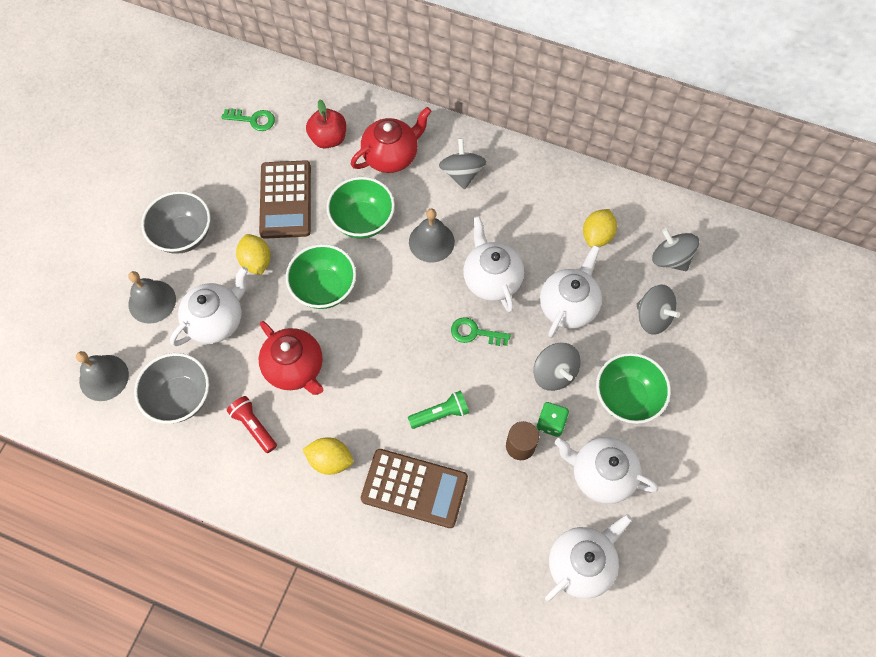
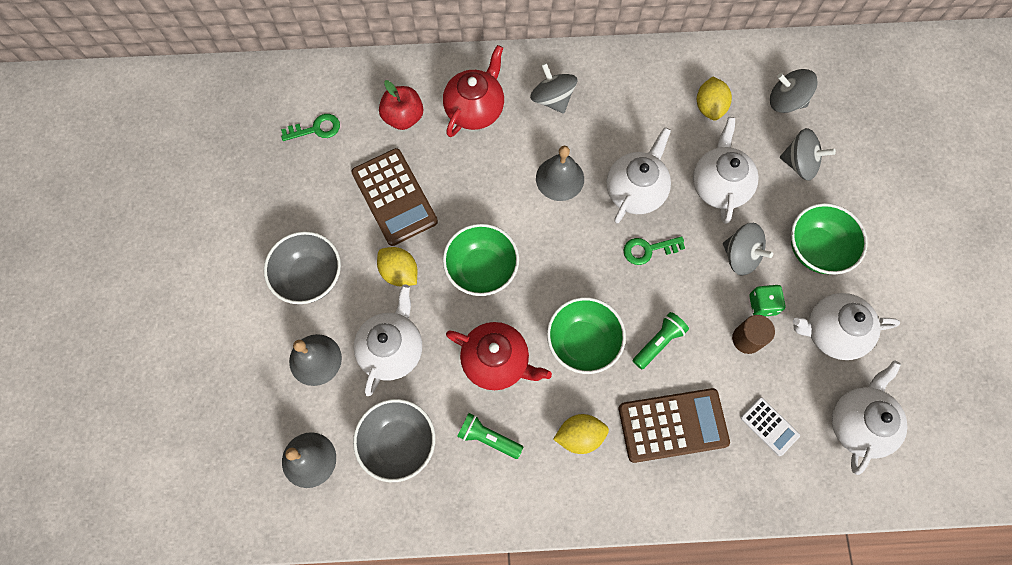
camera: 25 degrees left, 5 degrees up
red flashlight [227,396,277,453] -> green flashlight [457,413,523,459]
green bowl [326,177,395,239] -> green bowl moved to [547,297,626,374]
white teapot [463,216,524,312] -> white teapot turned 75 degrees clockwise [607,127,671,223]
none -> white calculator [740,397,800,456]

